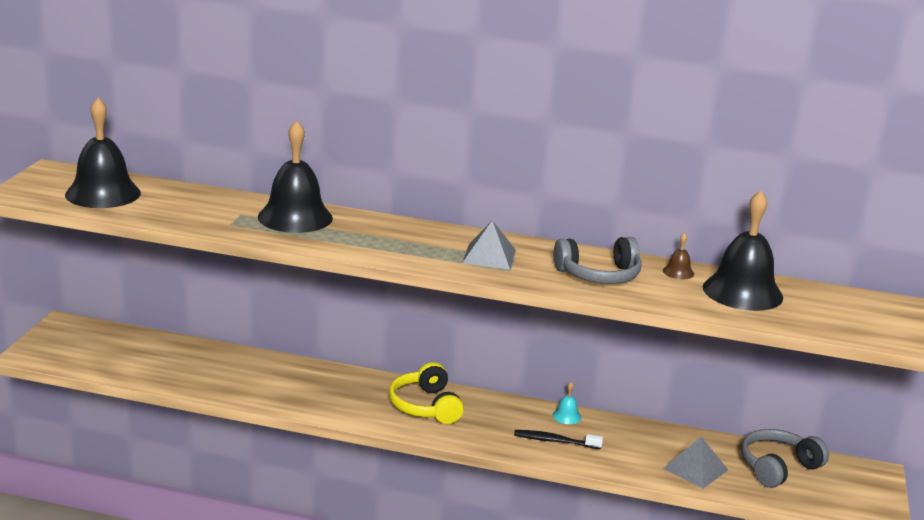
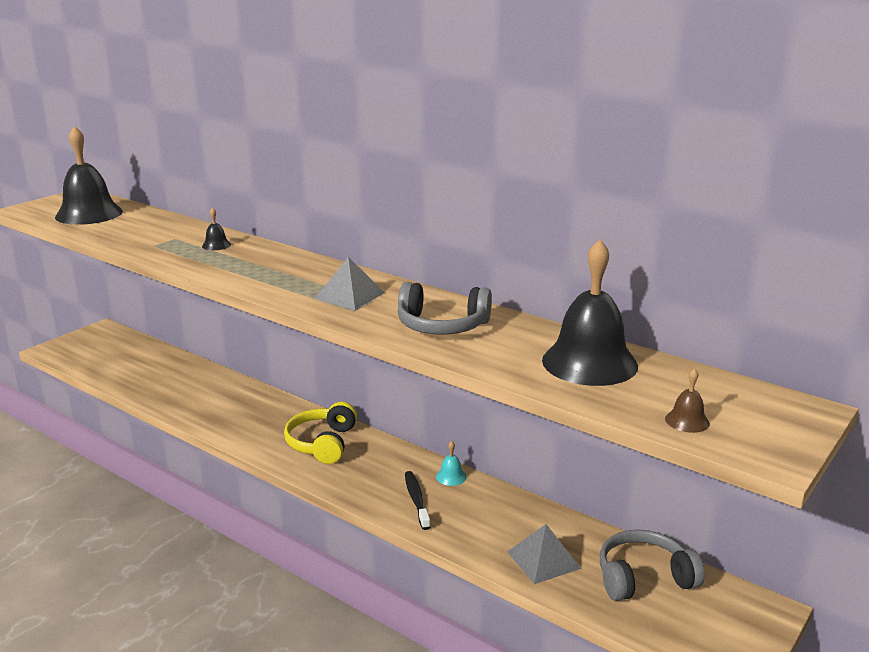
camera: 25 degrees right, 0 degrees up
black bell [258,120,333,233] -> black bell [202,208,231,250], size x0.41
black toothbrush [514,430,603,449] -> black toothbrush turned 45 degrees clockwise [405,471,430,530]
brown bell [663,233,694,279] -> brown bell moved to [665,368,710,433]

